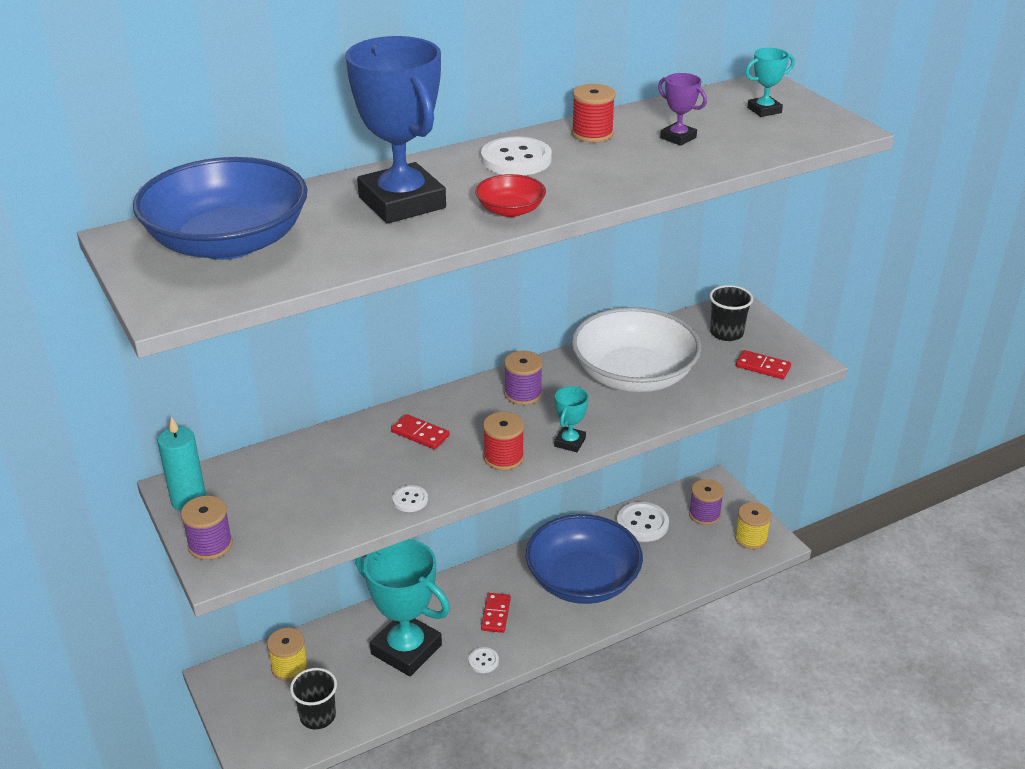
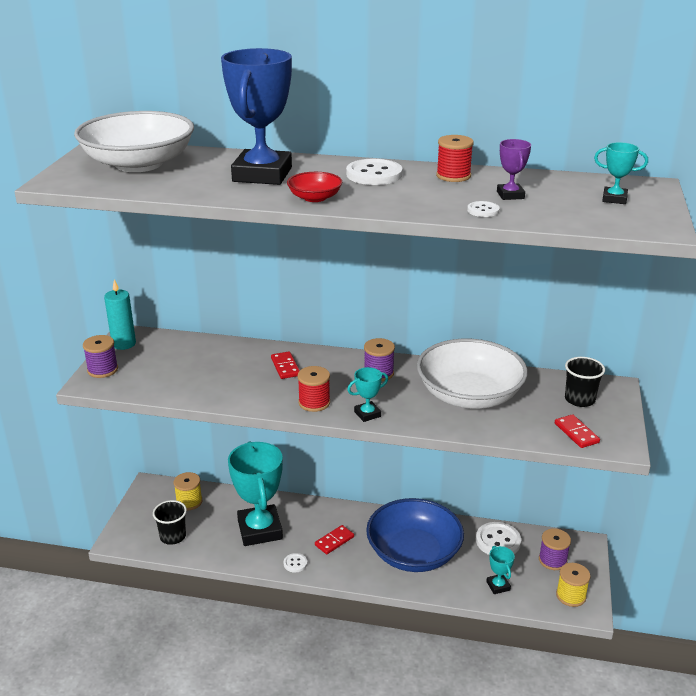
camera: 40 degrees right, 5 degrees down
blue bowl [133,157,307,260] -> white bowl [74,111,194,172]
white button [393,485,428,512] -> white button moved to [467,201,500,217]
none -> turquoise trophy [486,546,515,594]

